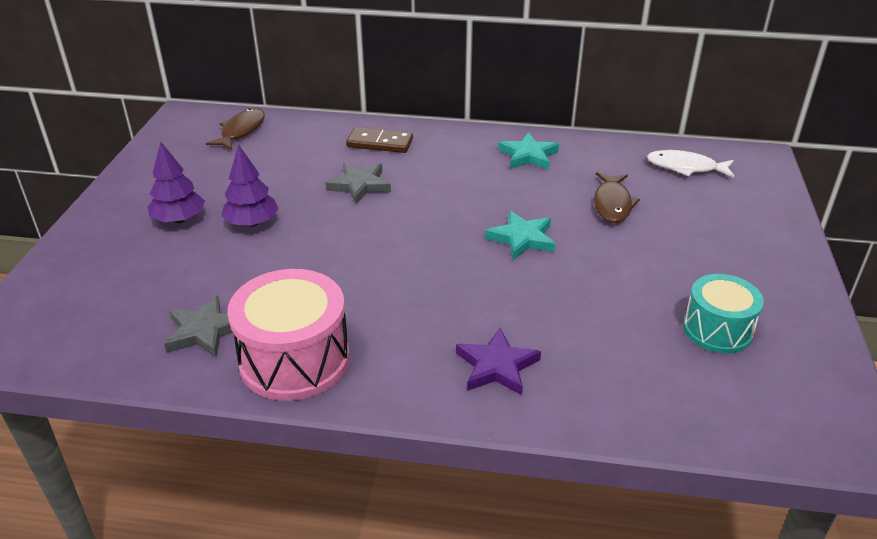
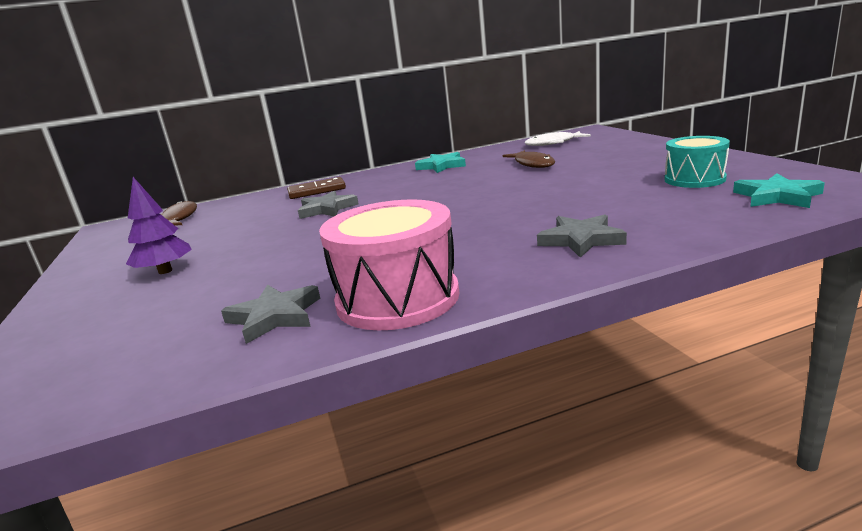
camera: 25 degrees left, 15 degrees down
purple tree [221,145,279,227] -> none
purple star [456,327,541,395] -> grey star [537,214,627,258]
turquoise star [485,211,556,260] -> turquoise star moved to [733,173,825,208]

